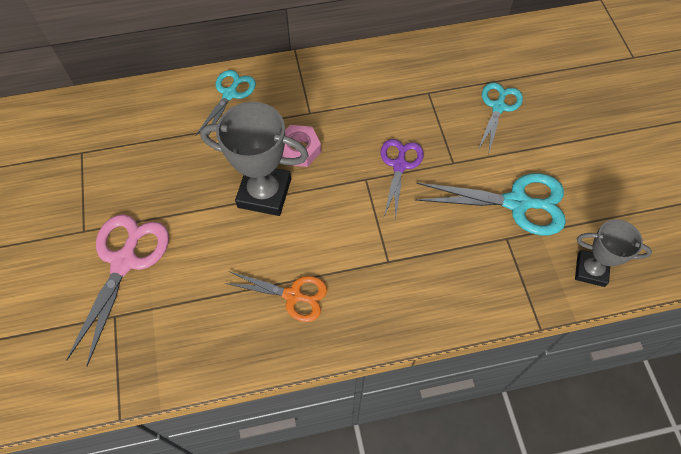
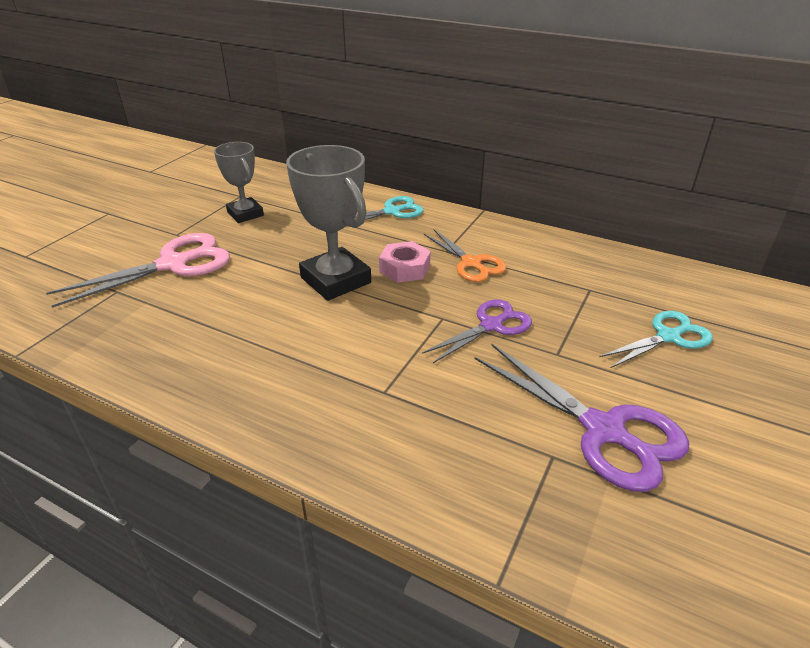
camera: 40 degrees right, 25 degrees down
orange scissors [225,271,327,322] -> orange scissors moved to [423,229,506,282]
turquoise scissors [415,173,566,235] -> purple scissors [475,344,689,492]
grey trophy [575,219,652,287] -> grey trophy moved to [214,142,264,223]

